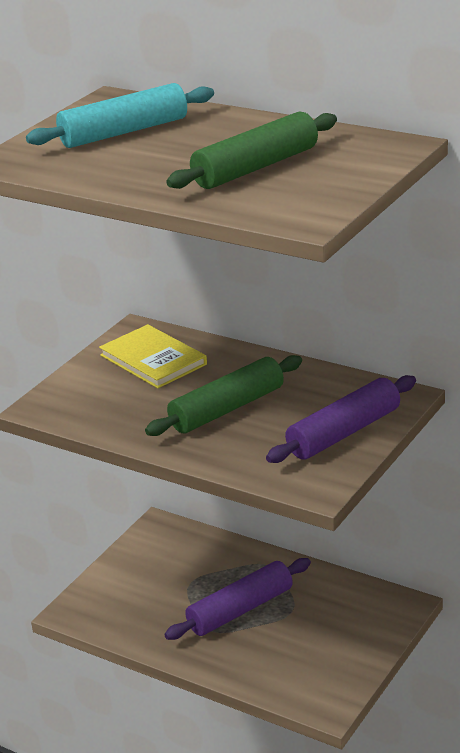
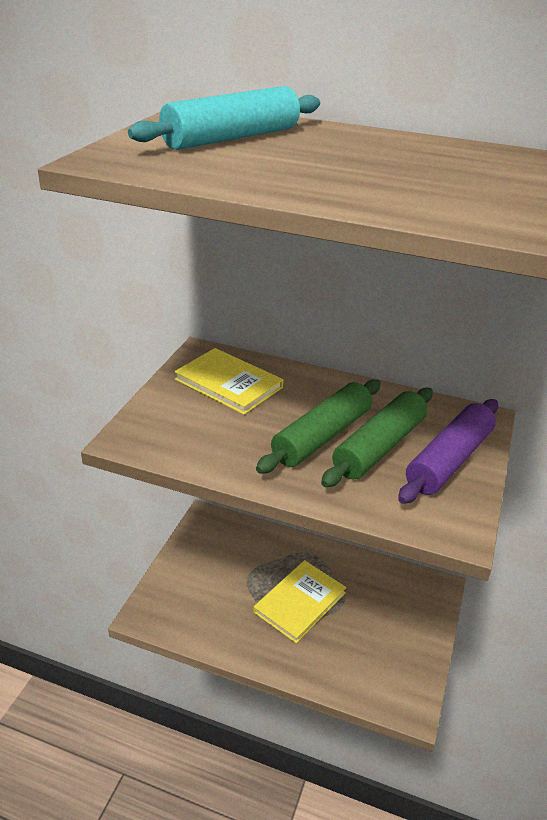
camera: 15 degrees left, 5 degrees up
purple rolling pin [164,558,311,640] -> yellow book [253,560,346,643]
green rolling pin [166,111,337,189] -> green rolling pin moved to [321,388,433,487]

